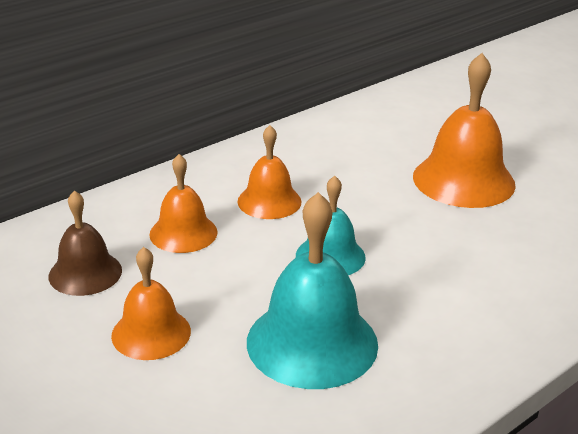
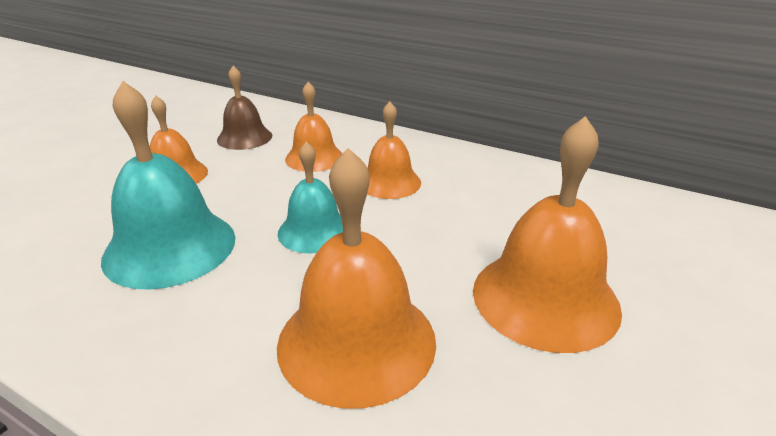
camera: 70 degrees right, 0 degrees up
none -> orange bell [277,148,436,409]

